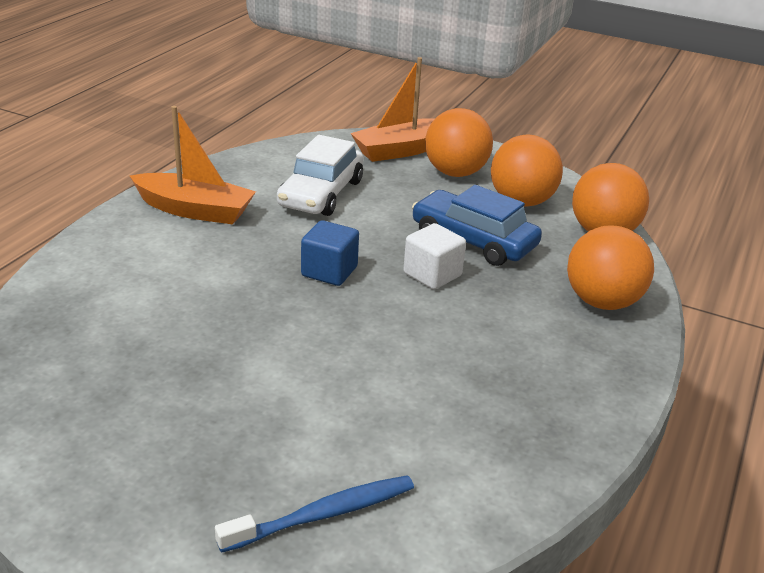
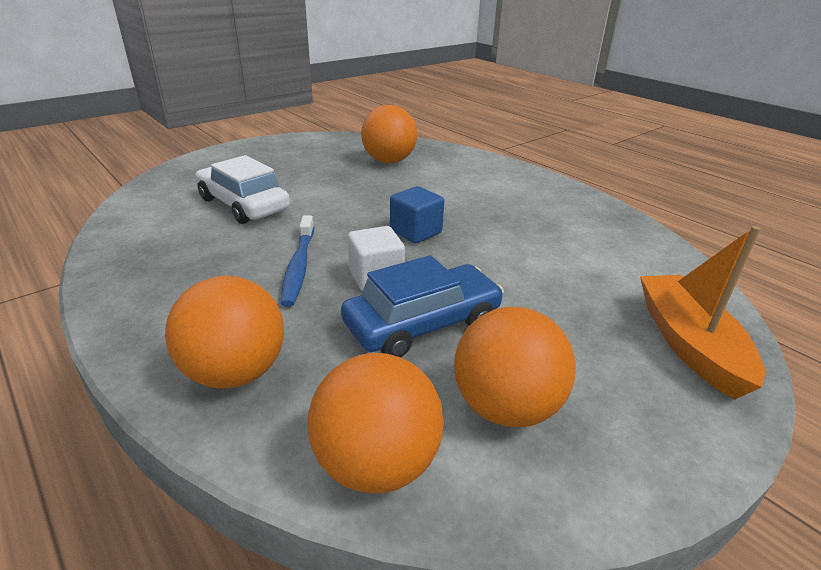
camera: 115 degrees right, 0 degrees up
orange boat [130,106,256,224] -> none
blue toothbrush [215,475,414,553] -> blue toothbrush moved to [281,215,314,307]
white car [277,135,363,216] -> white car moved to [195,155,290,224]
orange ball [425,108,493,177] -> orange ball moved to [361,105,417,163]

